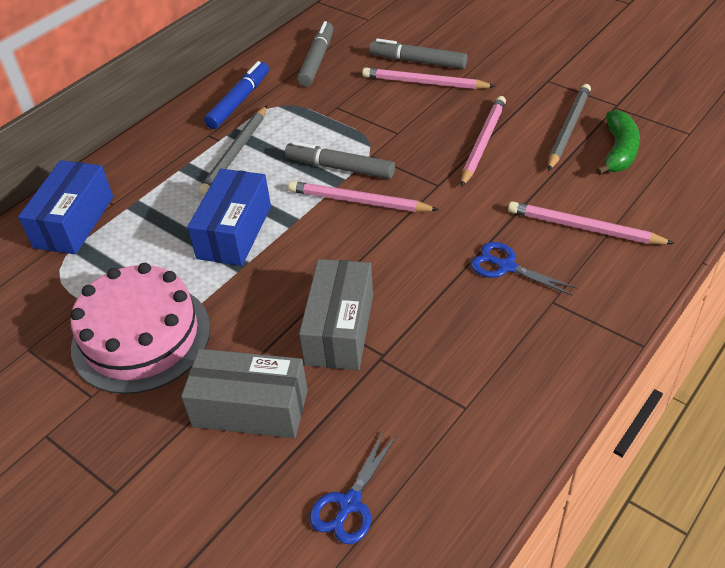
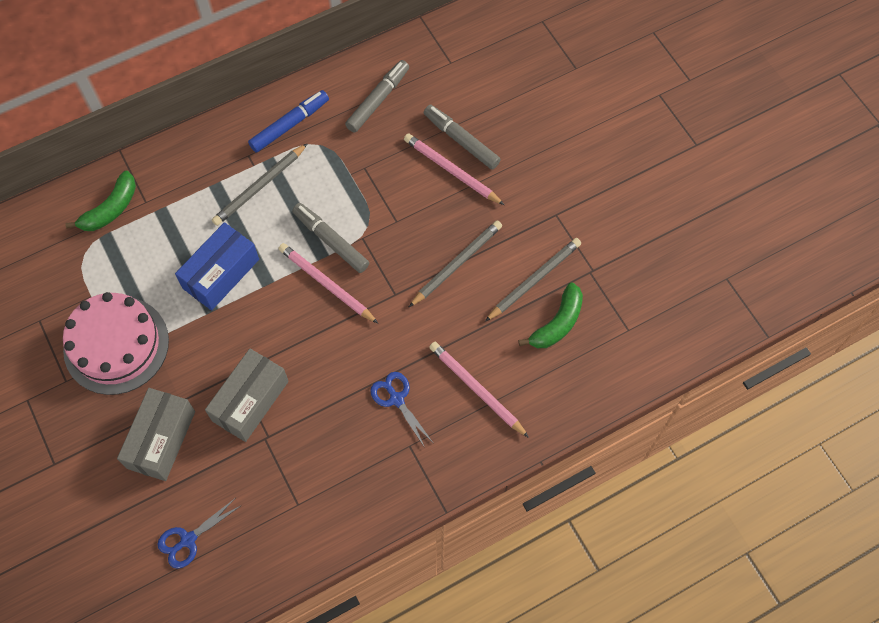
camera: 20 degrees right, 20 degrees up
blue box [18,160,113,254] -> green banana [65,171,136,231]
grey box [181,349,308,438] -> grey box turned 75 degrees clockwise [117,388,195,481]
pink pencil [461,96,506,187] -> grey pencil [409,220,502,307]

